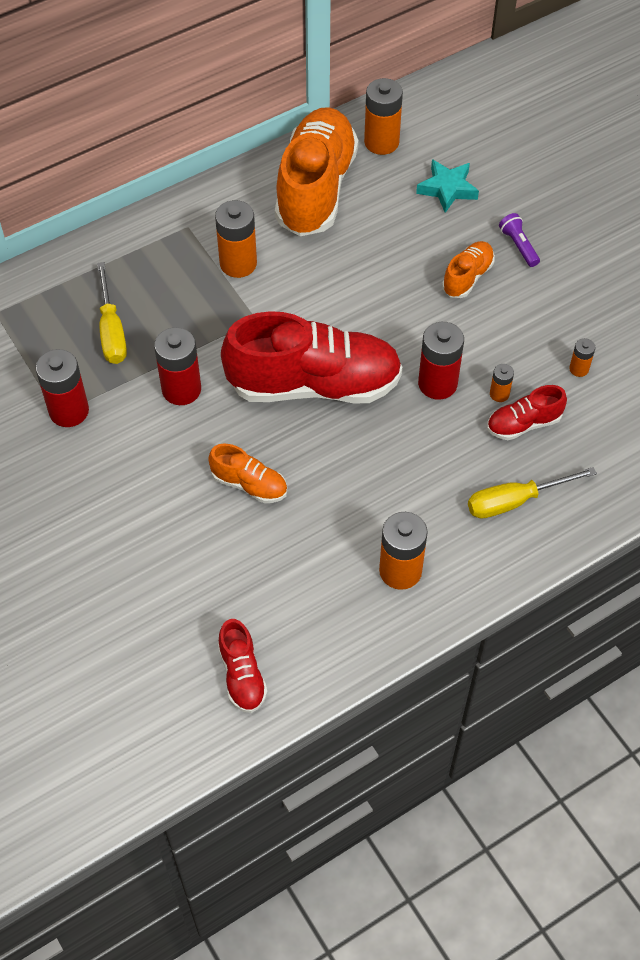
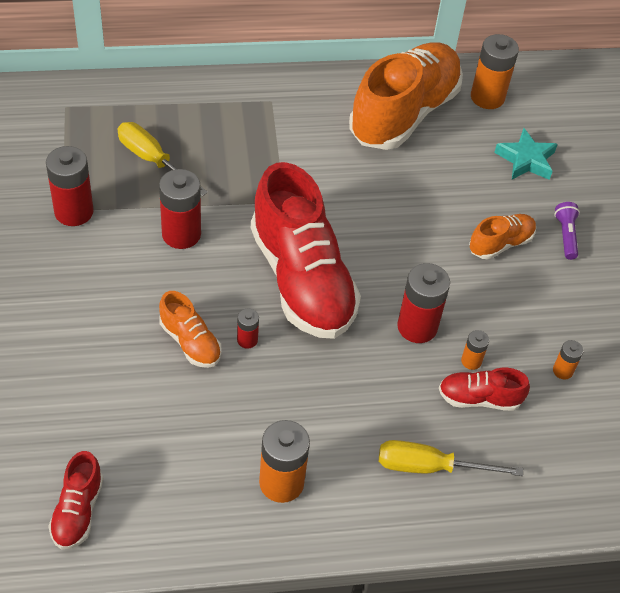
camera: 20 degrees right, 5 degrees down
yellow screwdriver [97,262,127,364] -> yellow screwdriver turned 120 degrees clockwise [117,122,208,196]
orange battery [215,200,257,278] -> none
red shoe [221,311,403,403] -> red shoe turned 45 degrees clockwise [251,162,361,339]
none -> red battery [237,308,259,349]

